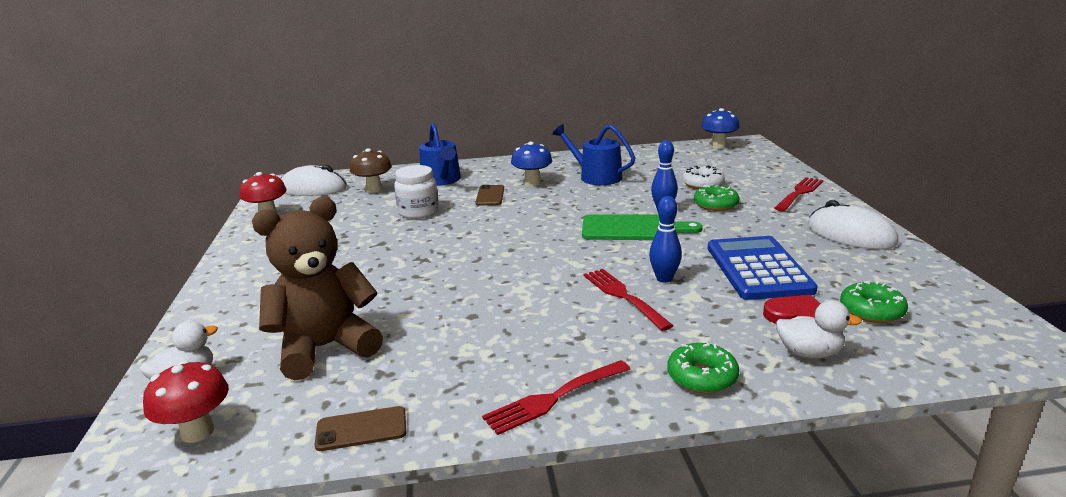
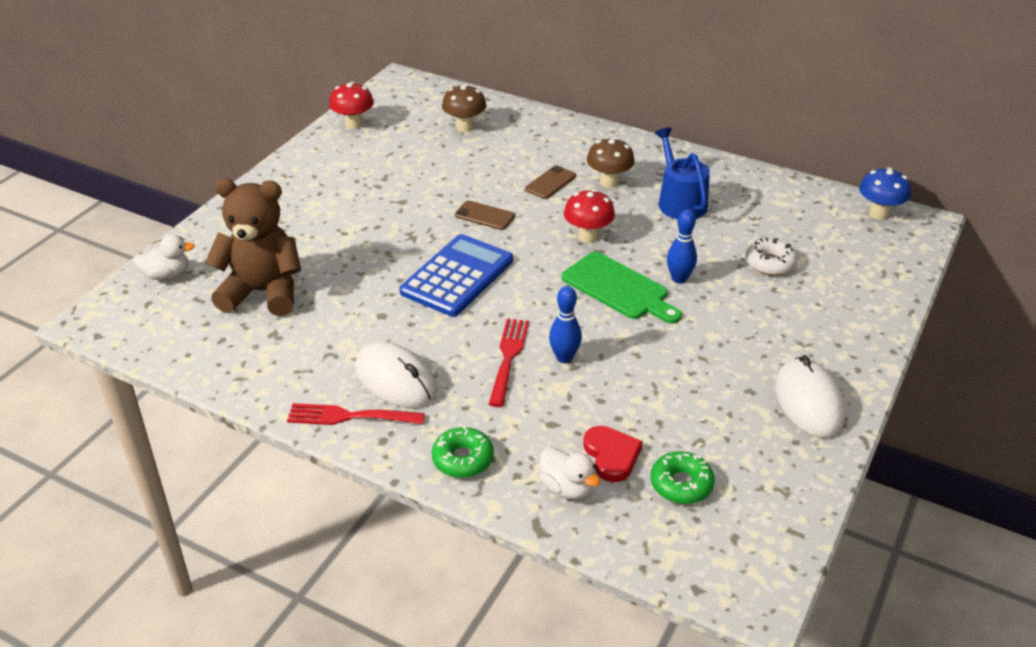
camera: 35 degrees right, 15 degrees up
red mushroom [143,360,229,443] -> red mushroom moved to [564,189,615,243]
white mouse [281,165,347,196] -> white mouse moved to [355,342,437,408]
brown phone [315,406,406,451] -> brown phone moved to [455,201,515,230]
white jar [394,165,439,219] -> none
blue watering can [419,123,461,186] -> none
blue mushroom [511,142,552,186] -> brown mushroom [587,137,635,188]
green donut [694,185,740,211] -> none
blue calculator [708,236,818,300] -> blue calculator moved to [400,234,513,317]
red fork [774,177,823,211] -> none

